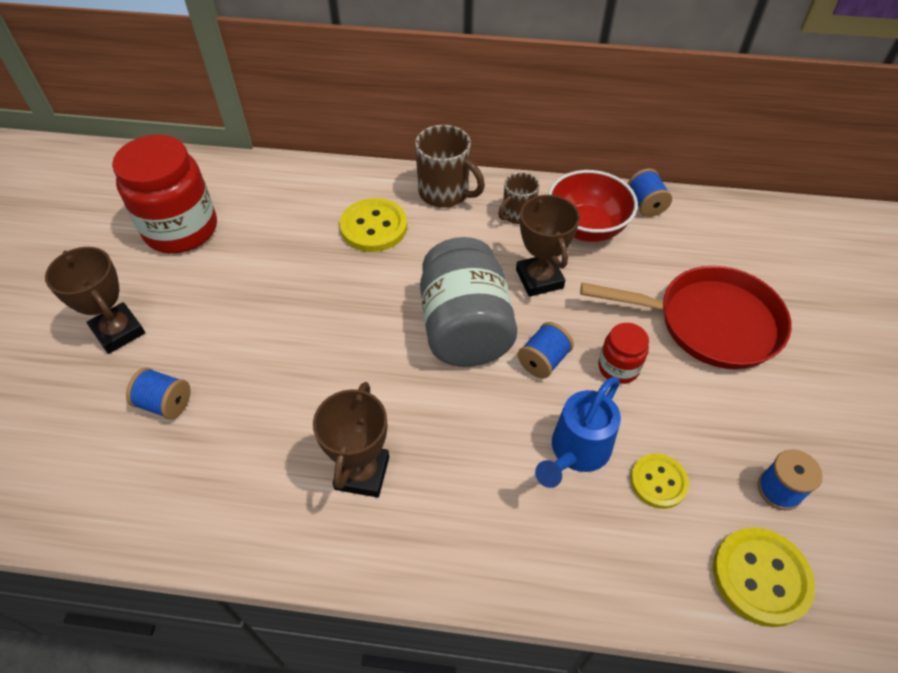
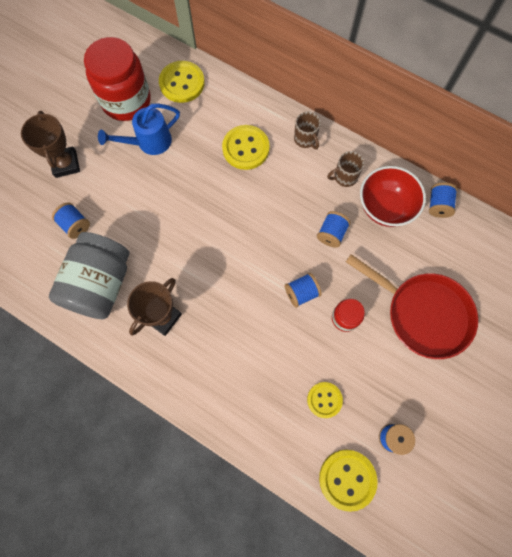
camera: 25 degrees right, 20 degrees up
brown mug [415,125,485,208] -> brown mug [294,112,321,149], size x0.63
grey jar [420,237,517,367] -> grey jar moved to [49,232,129,319]
brown trophy [516,194,580,297] -> blue spool [317,211,351,248]
blue watering can [535,377,621,488] -> blue watering can moved to [98,103,180,155]
none -> yellow button [159,61,205,103]

